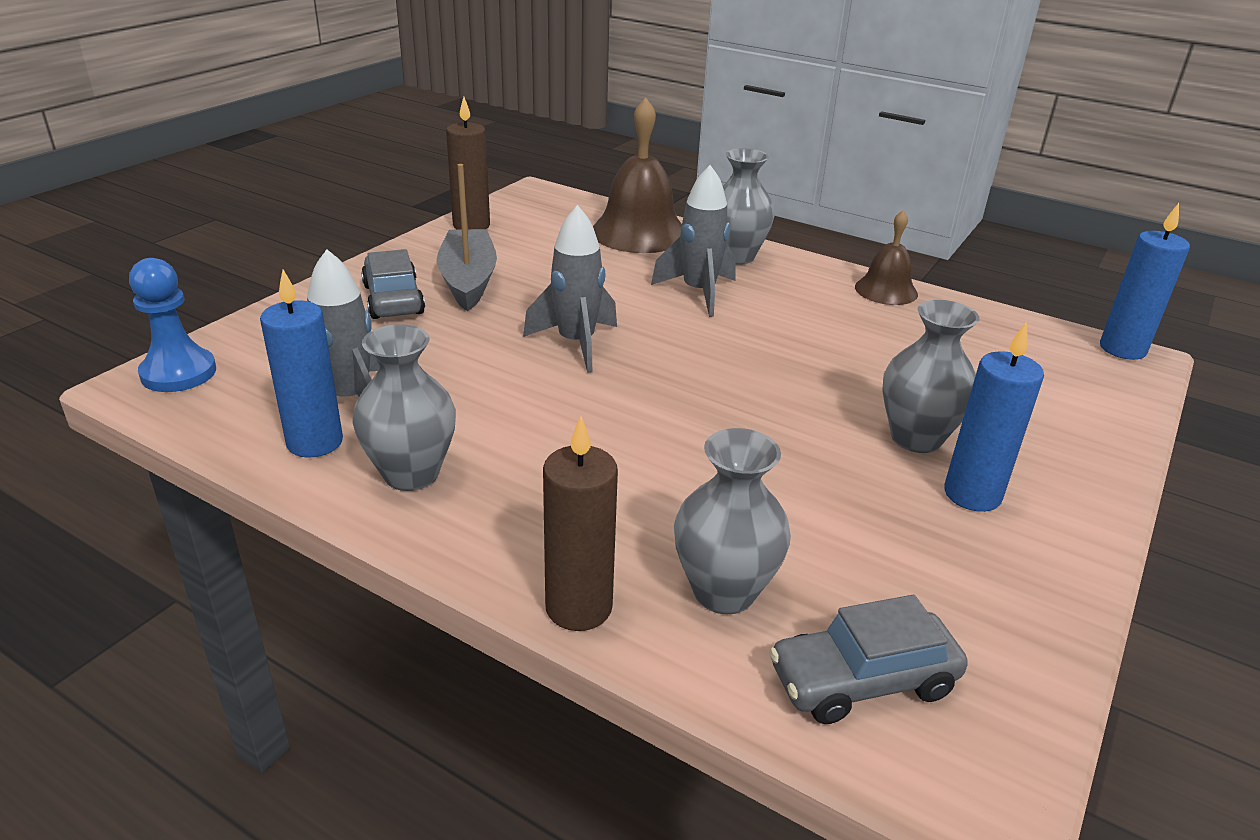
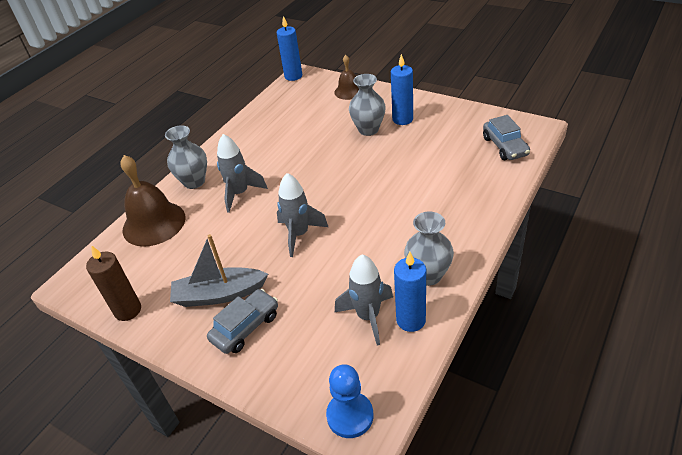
camera: 85 degrees left, 10 degrees up
grey car [361,249,425,319] -> grey car turned 150 degrees clockwise [207,289,278,354]
brown candle [543,416,618,631] -> none
grey vase [674,428,791,614] -> none
brown bell [855,210,918,305] -> brown bell moved to [335,55,359,100]

